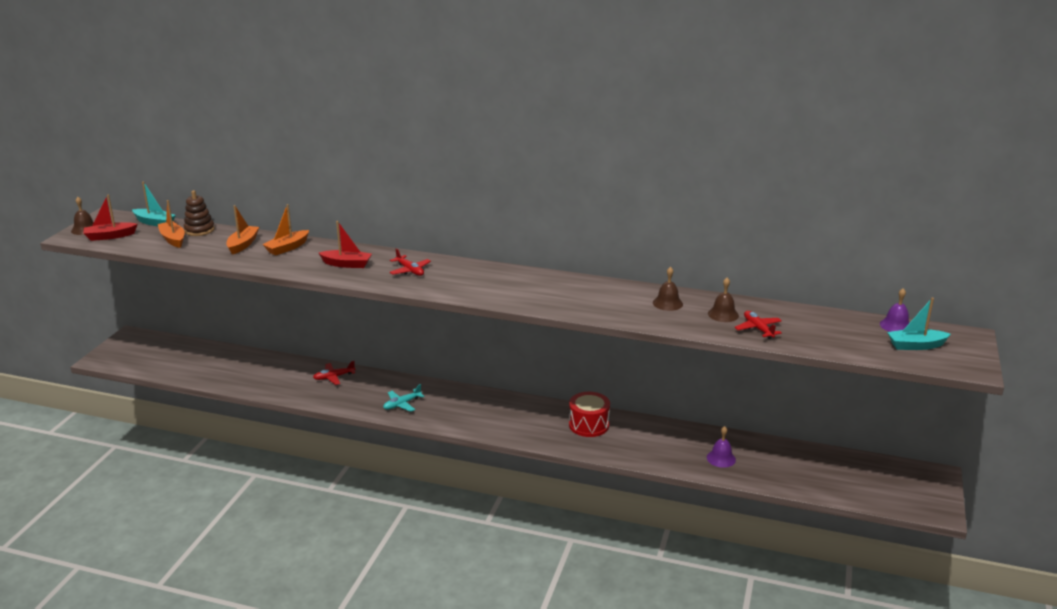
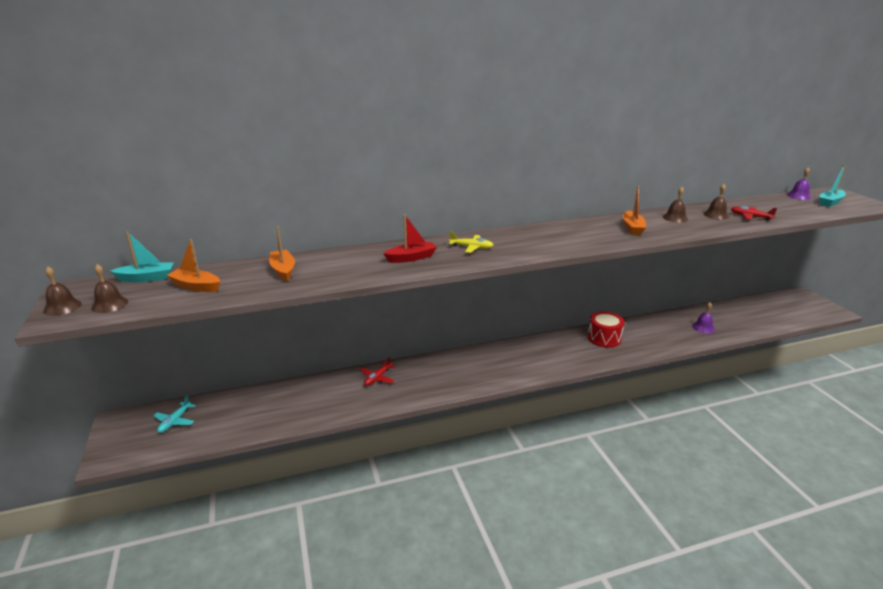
camera: 35 degrees left, 0 degrees up
red boat [83,194,138,241] -> brown bell [91,264,128,313]
brown stacking toy [184,190,215,236] -> none
orange boat [262,204,309,256] -> orange boat moved to [623,186,646,235]
turquoise plane [383,384,425,412] -> turquoise plane moved to [153,395,196,433]
red plane [390,248,431,276] -> yellow plane [449,231,494,253]

